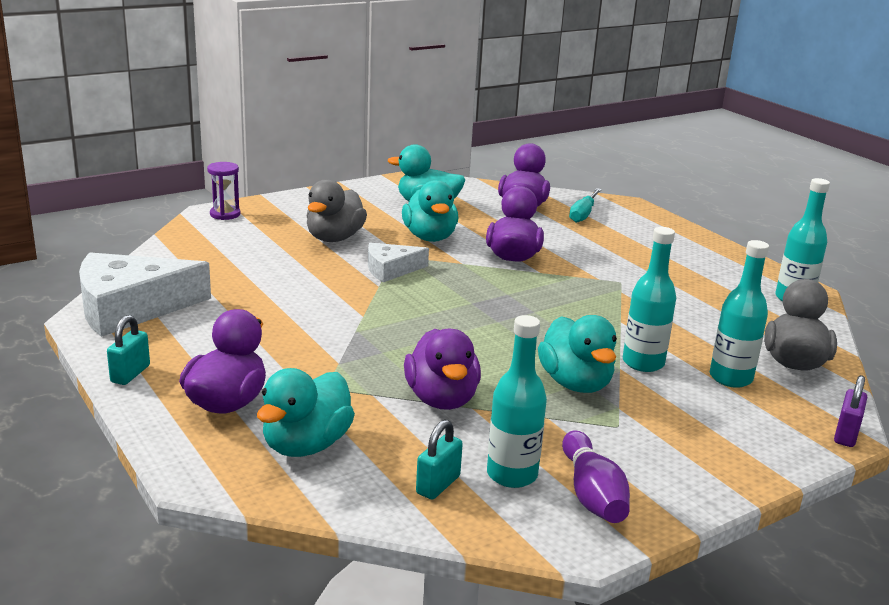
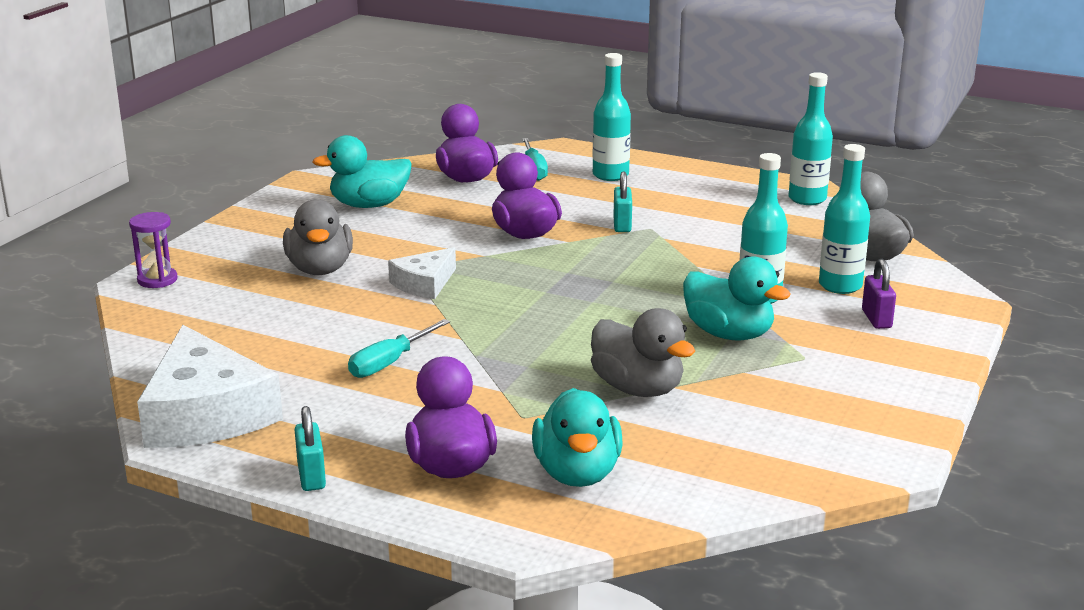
camera: 30 degrees left, 0 degrees up
white cheese [79,252,211,337] -> white cheese turned 60 degrees counterclockwise [137,325,283,448]
turquoise duck [402,180,458,242] -> none
purple duck [404,329,481,410] -> grey duck [591,308,695,397]
turquoise padlock [416,420,463,500] -> turquoise padlock moved to [613,171,632,232]
turquoise bottle [487,315,547,488] -> turquoise bottle moved to [593,53,631,181]
purple bowling pin [562,430,630,523] -> none
purple padlock [834,375,867,447] -> purple padlock moved to [862,259,896,329]
none -> turquoise screwdriver [348,319,450,378]

